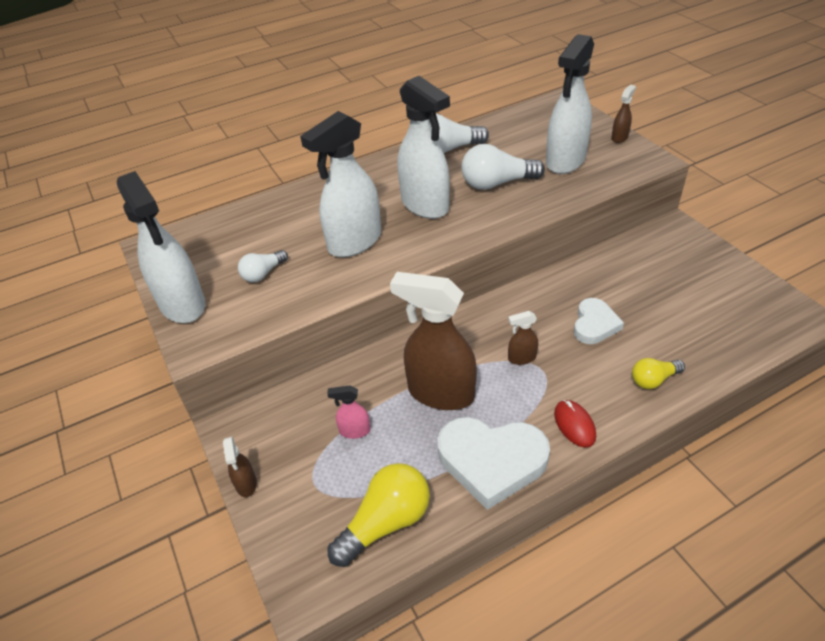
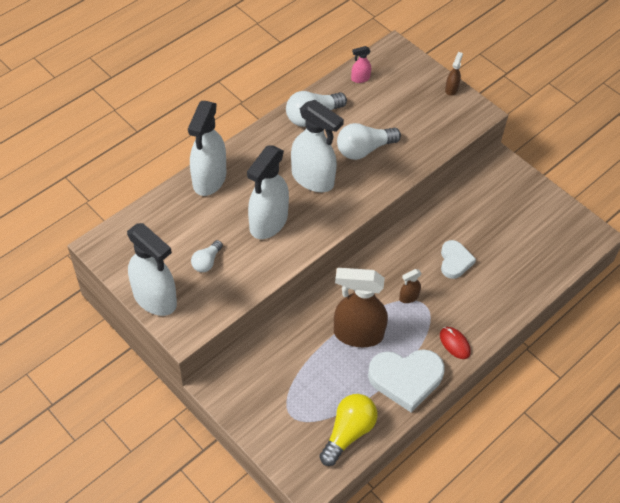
camera: 20 degrees left, 10 degrees up
brown spray bottle [223,436,257,497] -> none
pink spray bottle [327,385,370,439] -> pink spray bottle moved to [351,46,371,83]
white spray bottle [546,34,594,174] -> white spray bottle moved to [188,101,226,196]
yellow light bulb [632,358,685,389] -> none

